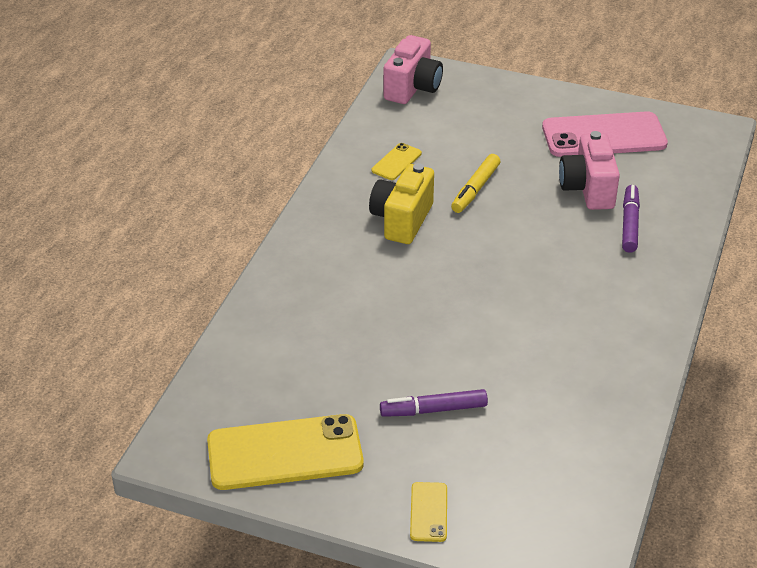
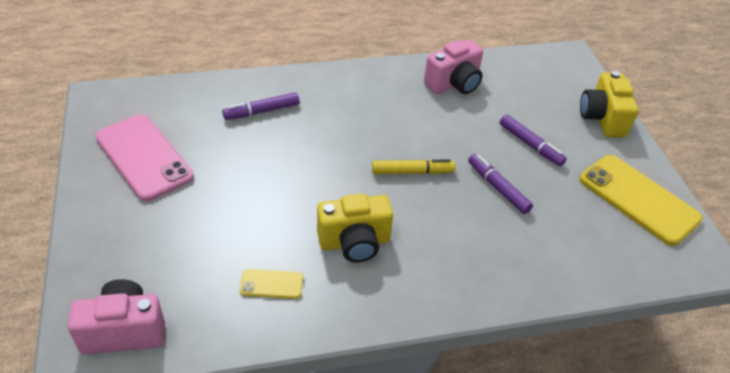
camera: 125 degrees left, 5 degrees up
yellow phone [410,482,447,542] -> yellow camera [580,71,638,138]
yellow marker [451,154,500,213] -> yellow marker moved to [372,159,455,174]
pink camera [559,131,620,210] -> pink camera moved to [424,39,483,94]
none -> purple marker [468,154,533,214]

